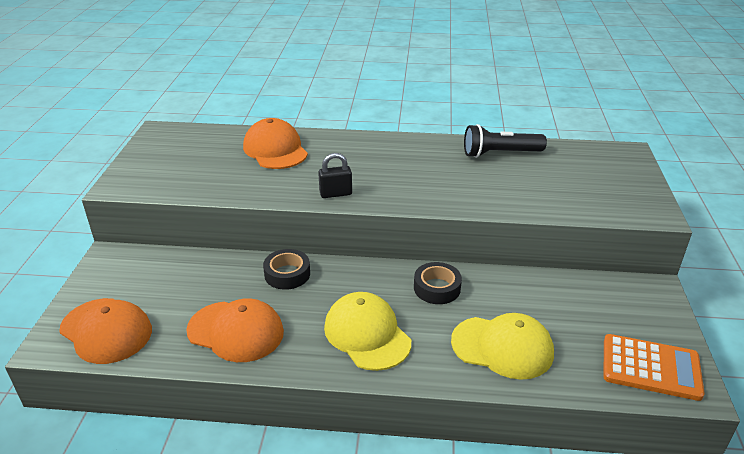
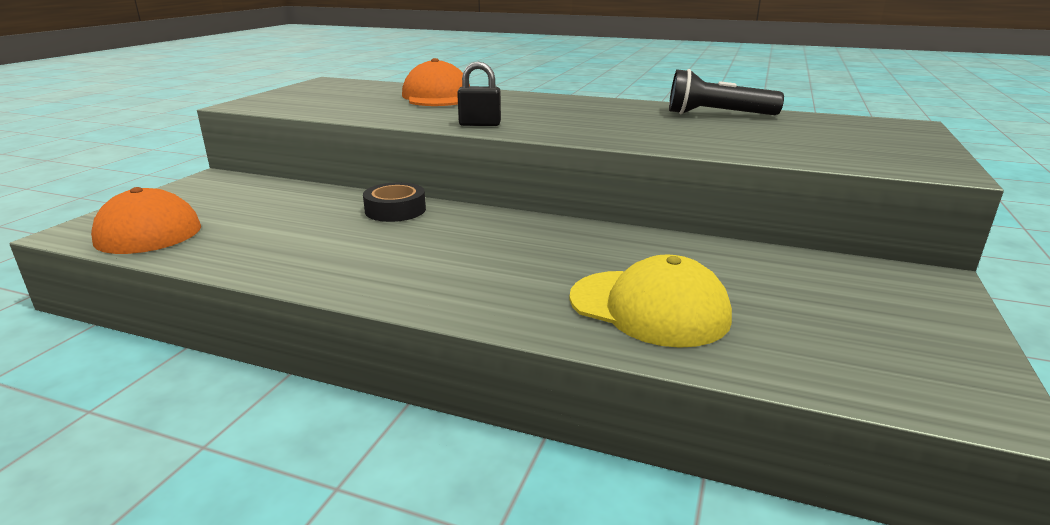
camera: 15 degrees right, 10 degrees down
orange cap [186,298,284,362] -> none
yellow cap [324,292,411,371] -> none
black tape [414,262,462,304] -> none
orange calculator [604,334,705,401] -> none

